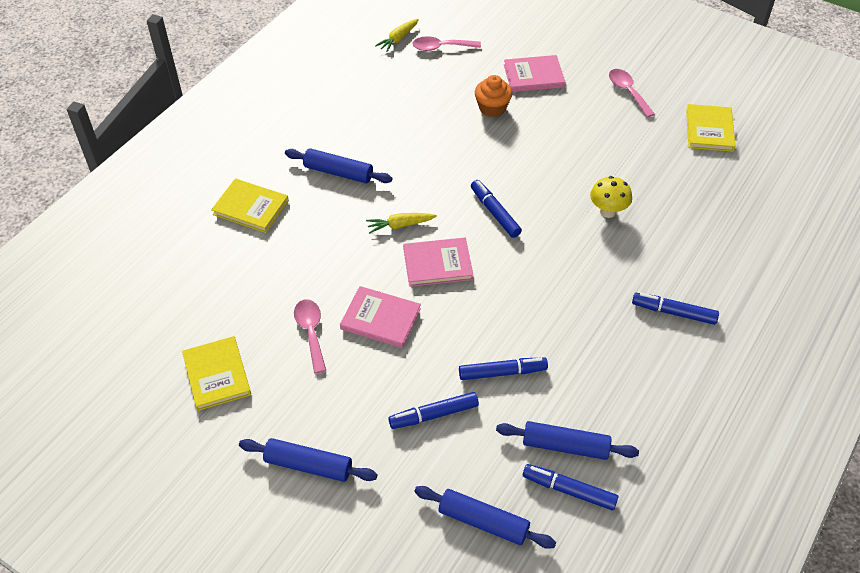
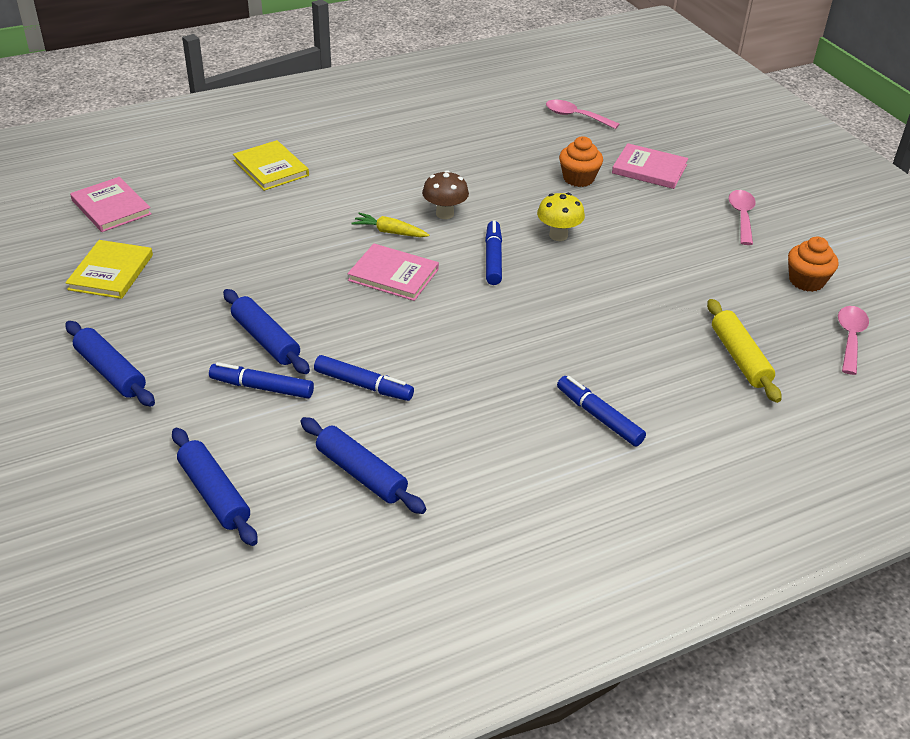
camera: 30 degrees right, 10 degrees down
blue rolling pin [285,148,392,183] -> blue rolling pin moved to [223,289,310,374]
pink spoon [294,299,326,373] -> pink spoon moved to [838,306,869,375]
pink book [340,286,421,348] -> pink book moved to [70,177,152,232]
yellow carrot [375,19,419,52] -> none
blue marker [523,464,618,511] -> none
yellow mushroom [590,176,632,218] -> yellow mushroom moved to [537,193,585,241]
yellow book [686,104,736,152] -> orange cupcake [788,237,838,292]
none -> brown mushroom [422,170,469,219]
none -> yellow rolling pin [707,299,781,403]

